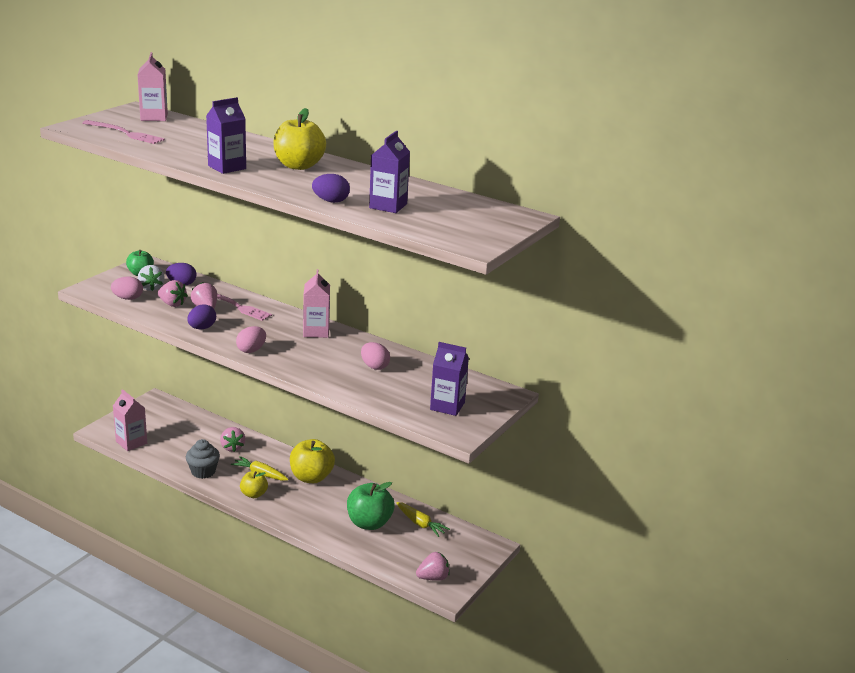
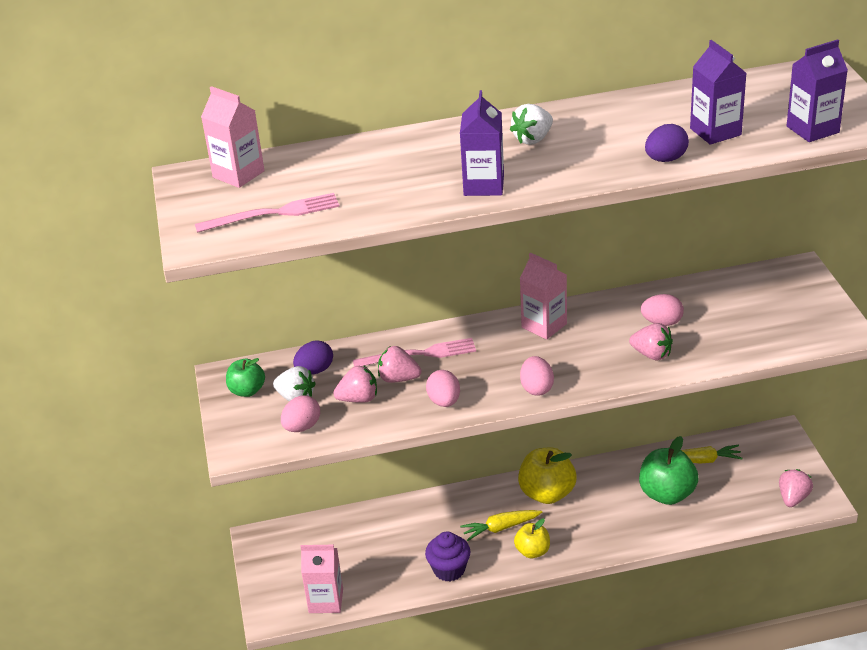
camera: 40 degrees left, 10 degrees up
grey cupcake [186,439,220,479] -> purple cupcake [425,532,471,582]
purple egg [187,304,216,329] -> pink egg [426,370,460,407]
pink strawberry [220,427,245,452] -> pink strawberry moved to [629,323,673,361]
yellow apple [273,108,326,170] -> white strawberry [510,104,553,145]
purple carton [430,342,469,416] -> purple carton moved to [787,39,848,142]

